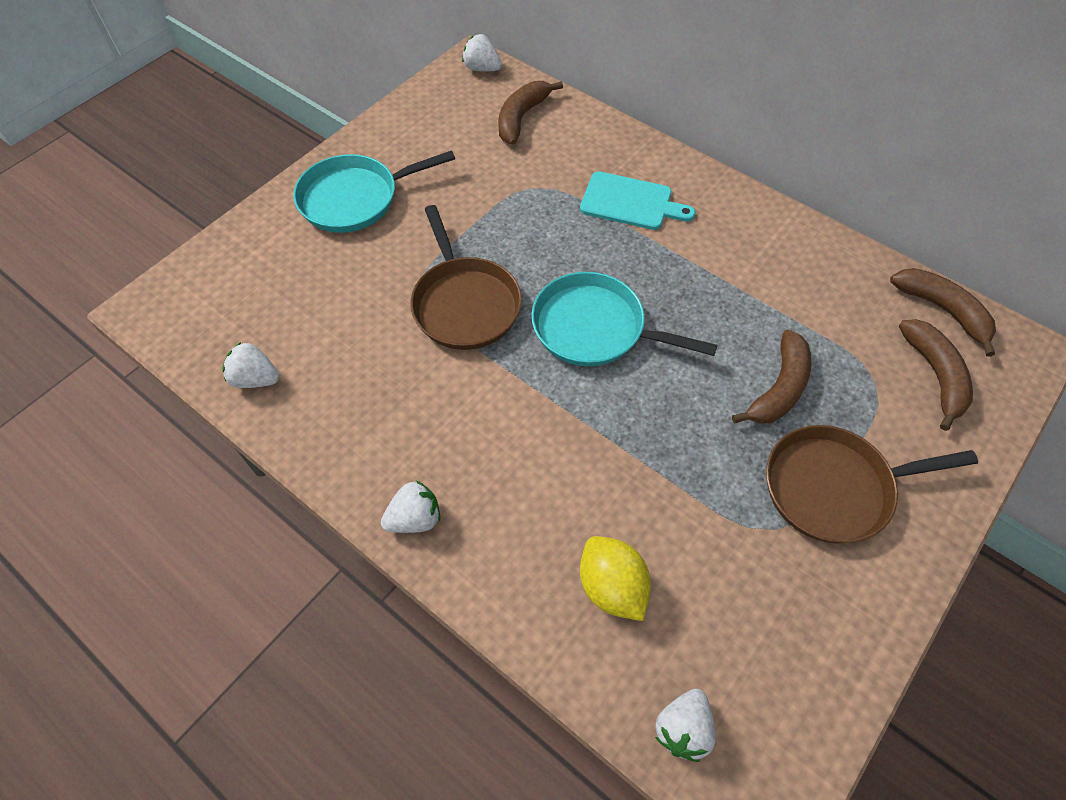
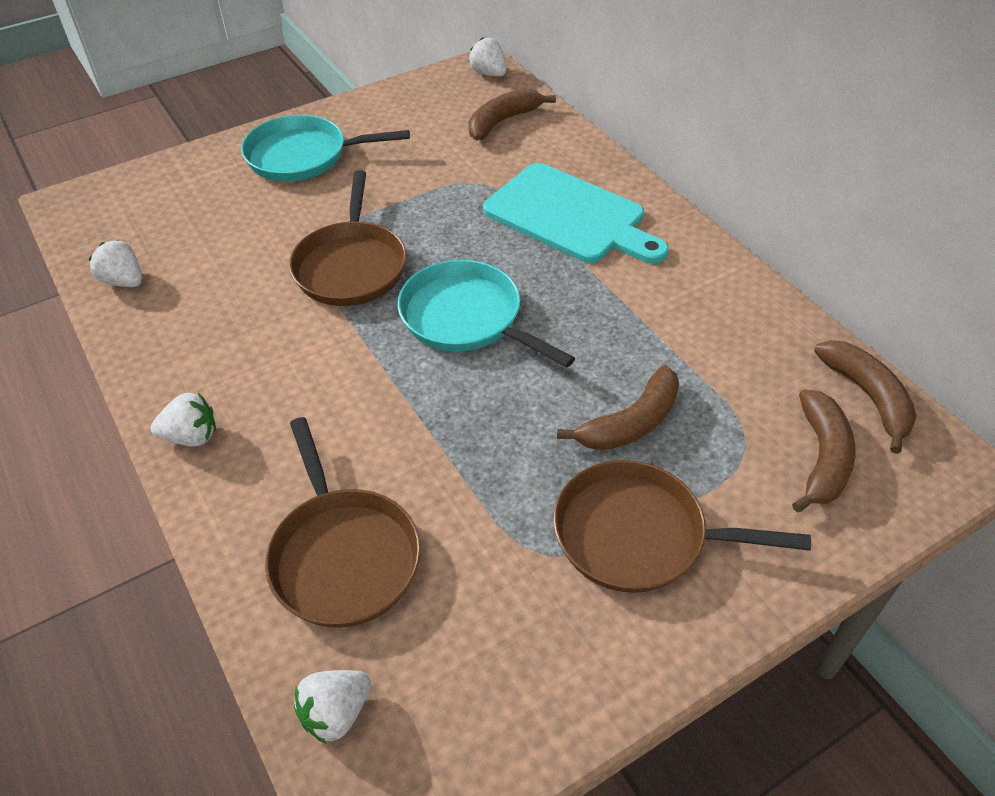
camera: 20 degrees right, 10 degrees down
turquoise cutting board [580,171,695,230] -> turquoise cutting board [483,163,669,264], size x1.54
yellow lemon [580,536,651,621] -> brown pan [265,417,421,628]

